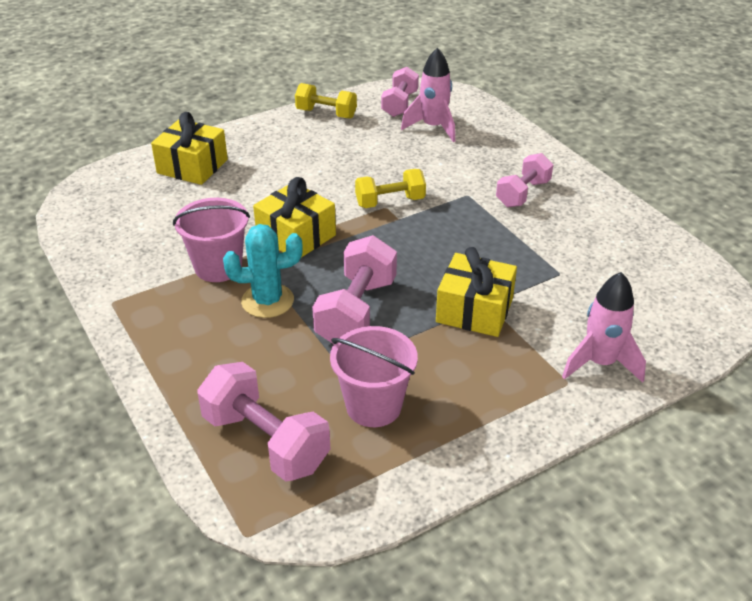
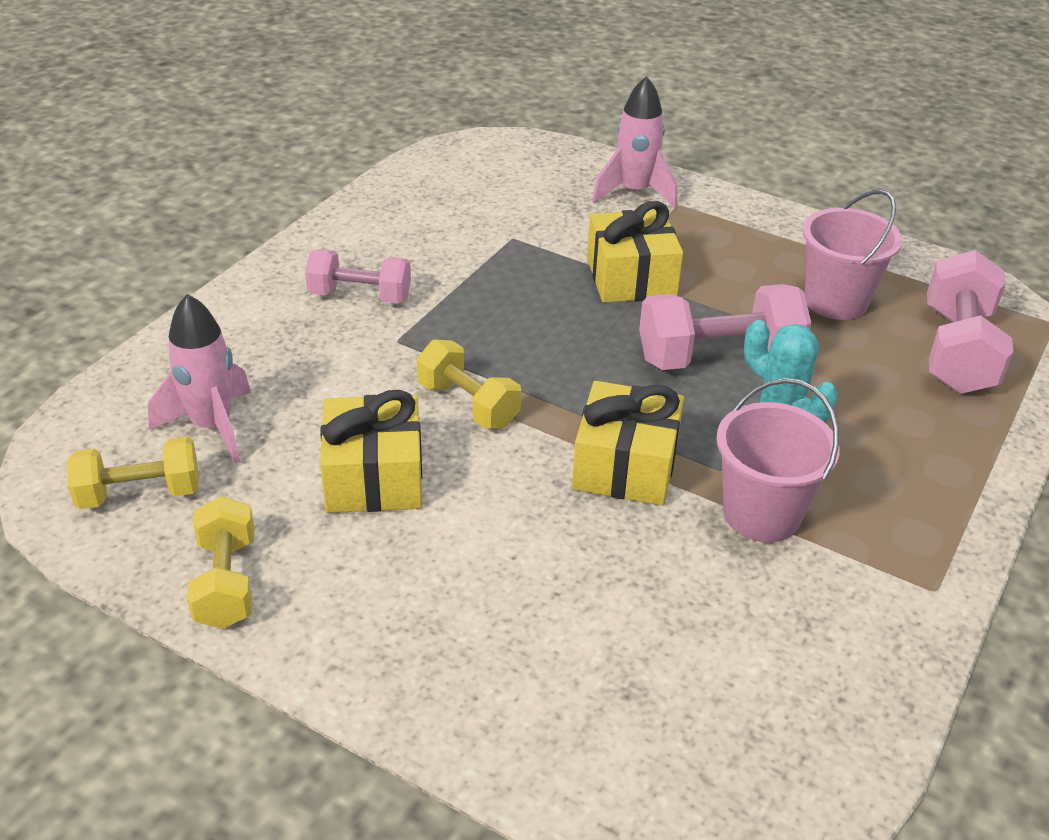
camera: 120 degrees left, 0 degrees up
yellow gift [151,112,228,185] -> yellow gift moved to [320,390,422,513]
pink dumbbell [381,67,419,117] -> yellow dumbbell [66,437,199,509]

